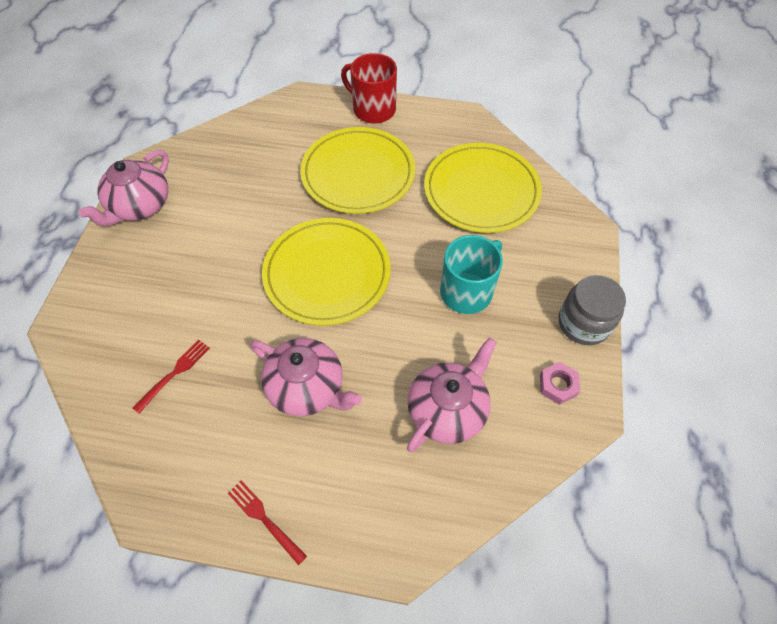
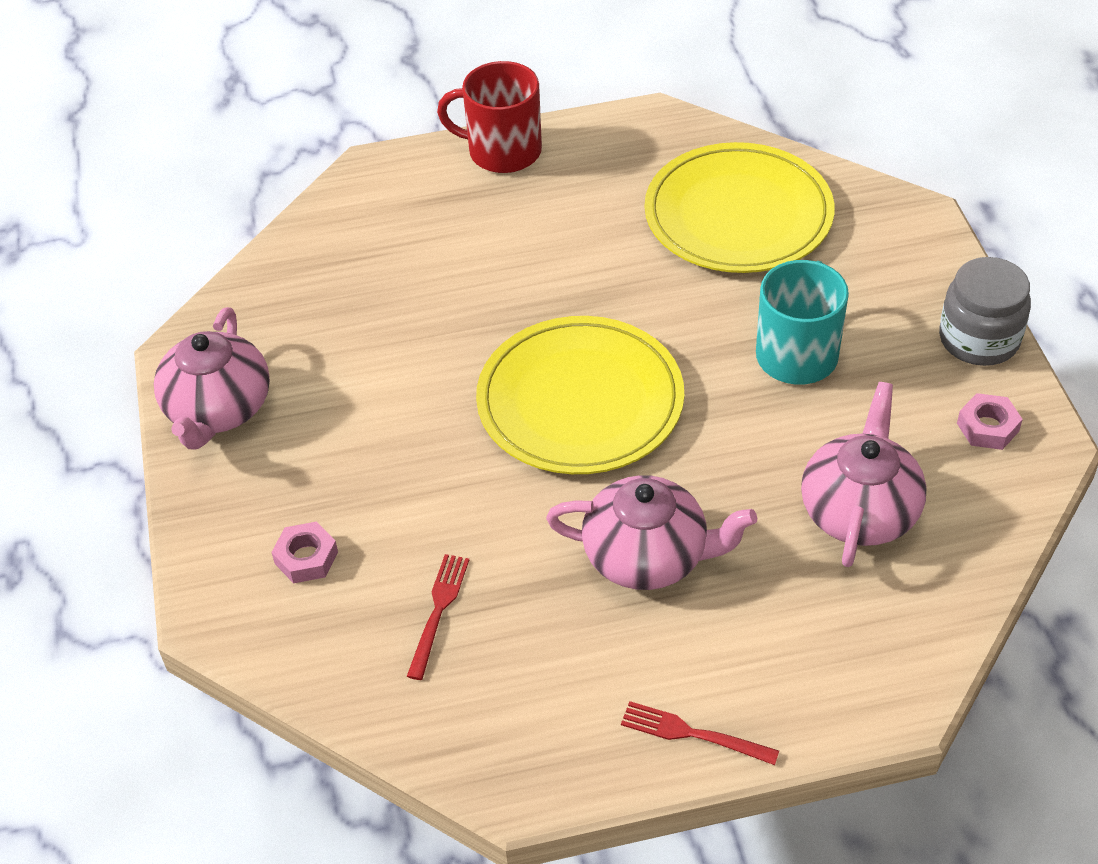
camera: 20 degrees left, 10 degrees down
yellow plate [300,127,415,214] -> none
none -> pink nut [271,522,338,583]

